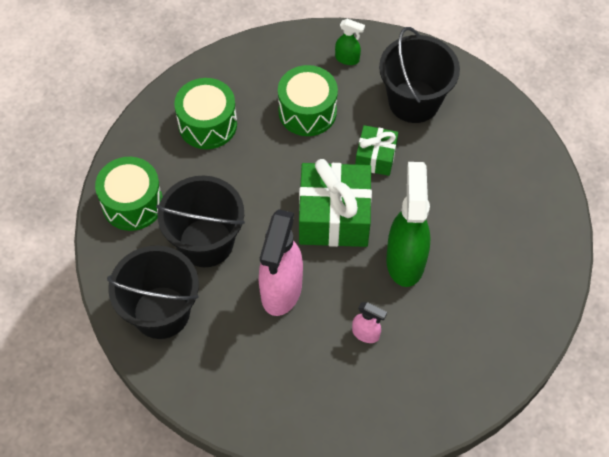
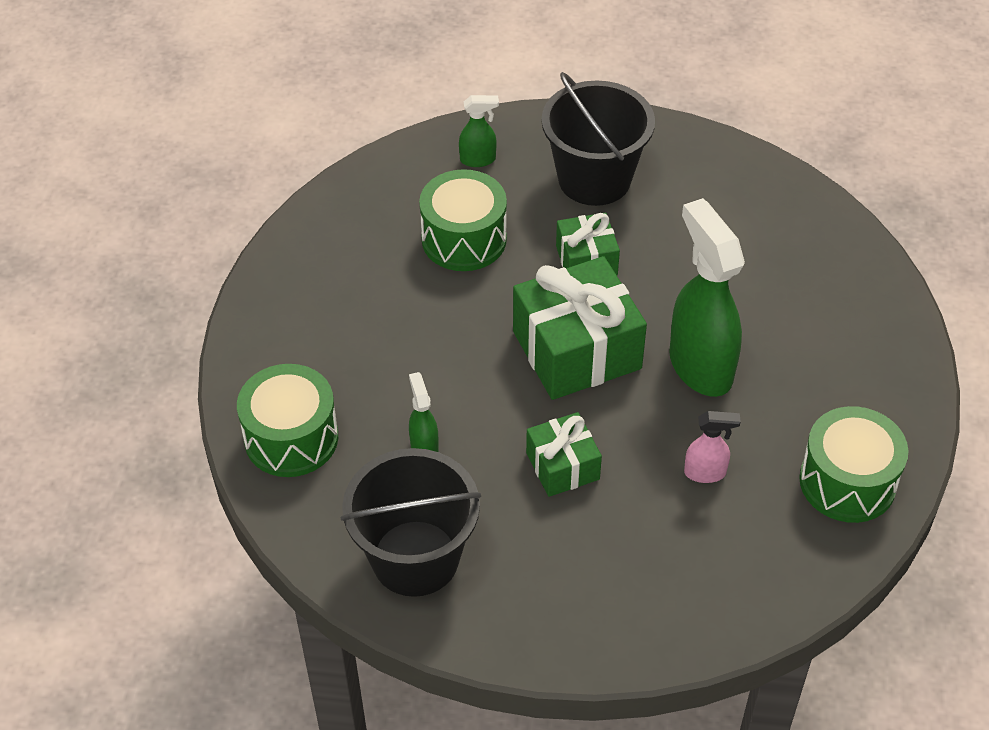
camera: 25 degrees left, 10 degrees down
black bucket [156,175,245,267] -> green spray bottle [409,372,439,452]
green drum [174,78,237,149] -> green drum moved to [799,406,908,523]
pink spray bottle [259,209,303,316] -> green gift [526,412,602,497]

